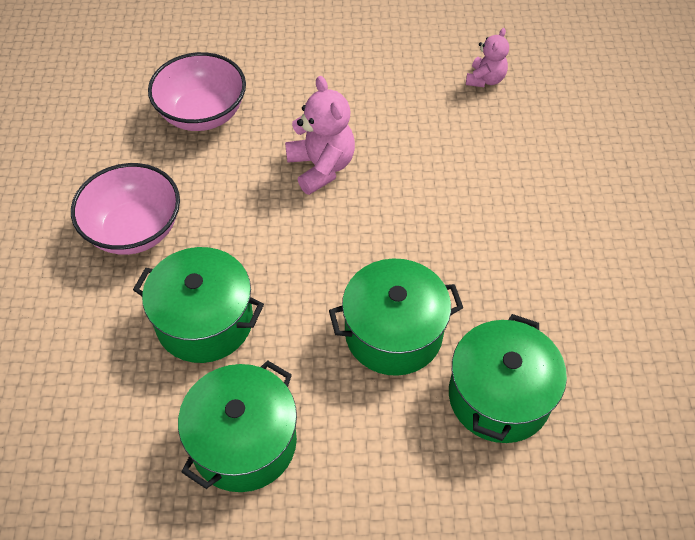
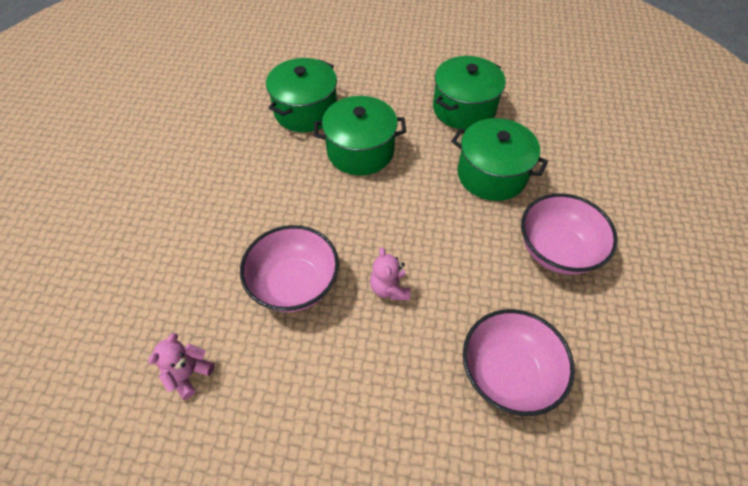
camera: 170 degrees left, 0 degrees up
pink teddy bear [285,76,355,195] -> pink teddy bear [370,247,410,300], size x0.62
none -> pink bowl [240,225,339,312]

